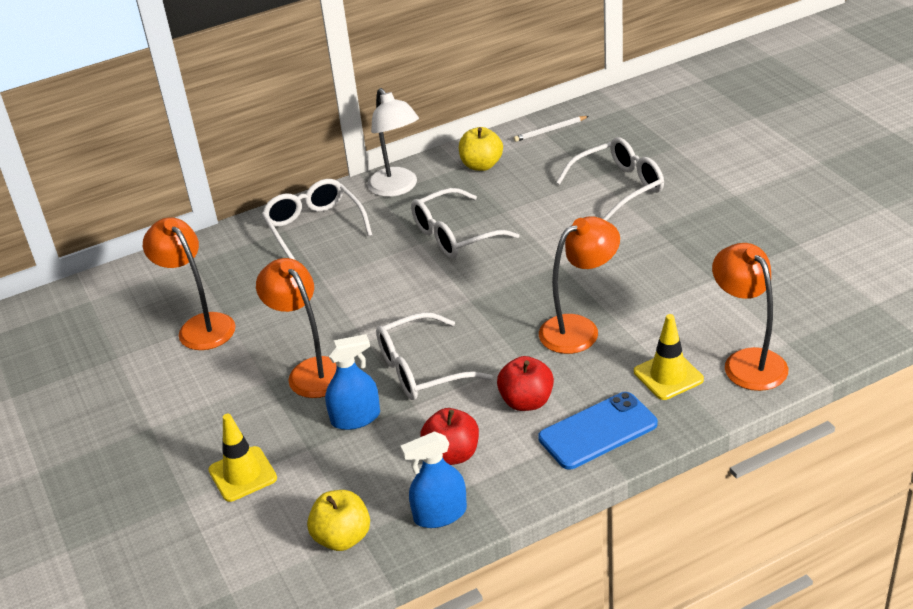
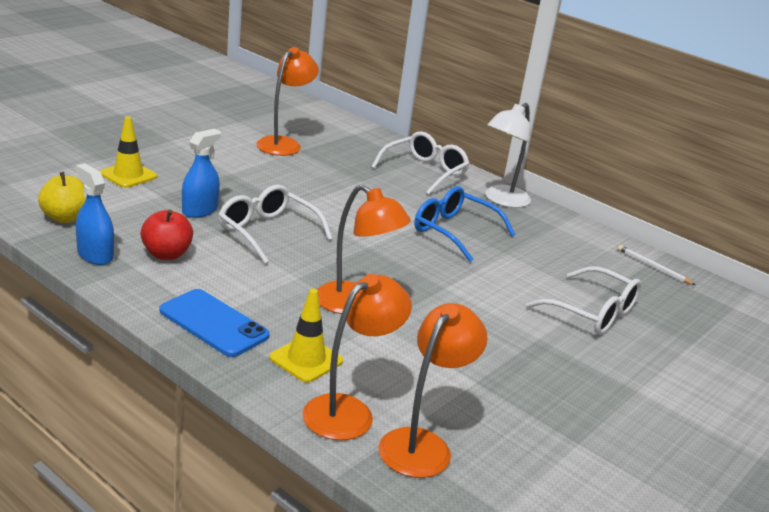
camera: 60 degrees right, 10 degrees down
orange lamp [256,258,337,398] -> orange lamp moved to [378,303,488,478]
blue spray bottle [325,334,380,430] -> blue spray bottle turned 105 degrees counterclockwise [182,129,221,218]
white glasses [411,188,520,259] -> blue glasses [414,186,515,262]
yellow apple [459,127,503,171] -> none
red apple [497,356,554,411] -> none

